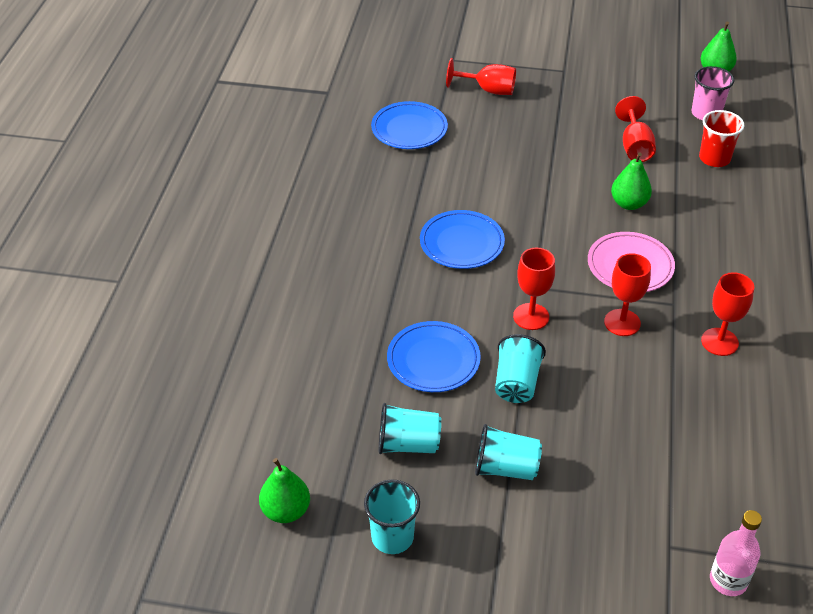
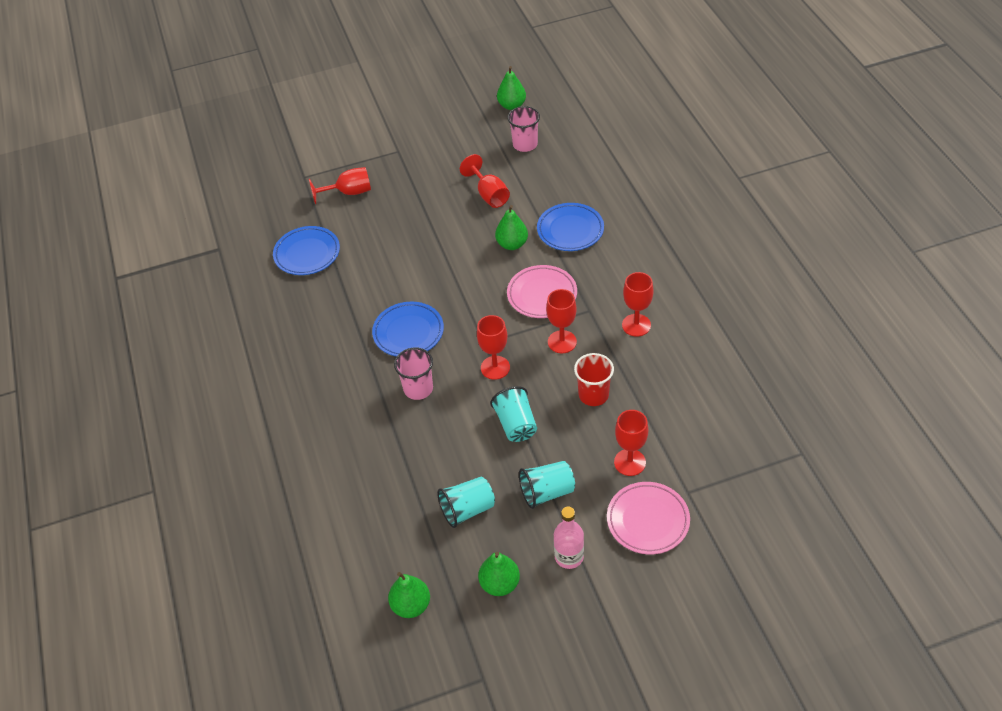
camera: 25 degrees left, 5 degrees up
turquoise cup [364,480,420,554] -> green pear [478,552,520,596]
blue plate [387,321,481,392] -> blue plate moved to [537,203,604,251]
red cup [699,110,744,167] -> red cup moved to [574,353,614,406]
pink bottle [710,510,762,596] -> pink bottle moved to [554,507,584,569]
none -> pink cup [394,348,433,400]
none -> pink plate [607,482,690,555]
none -> red goblet [614,410,648,476]

